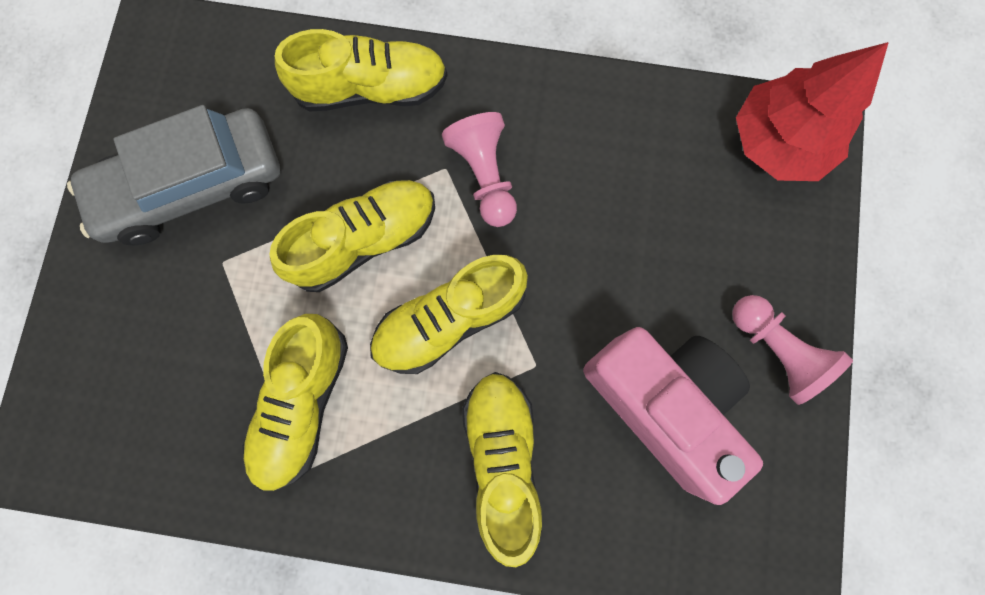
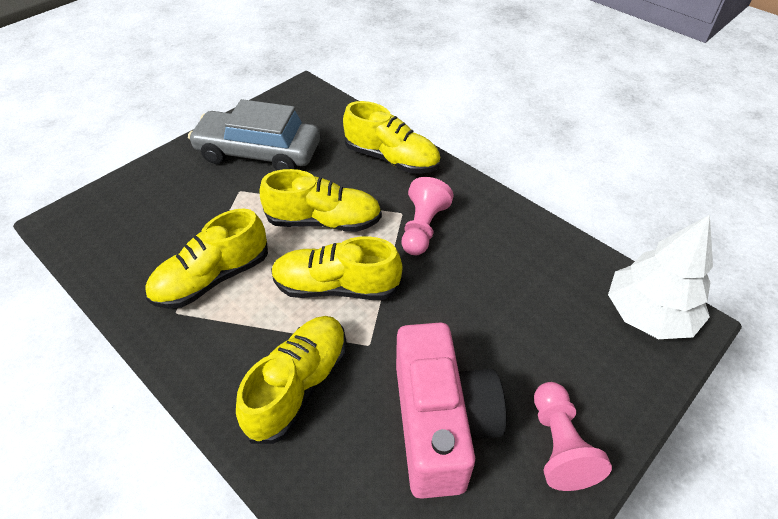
camera: 35 degrees right, 30 degrees down
red tree [736,42,889,181] -> white tree [608,215,713,339]

